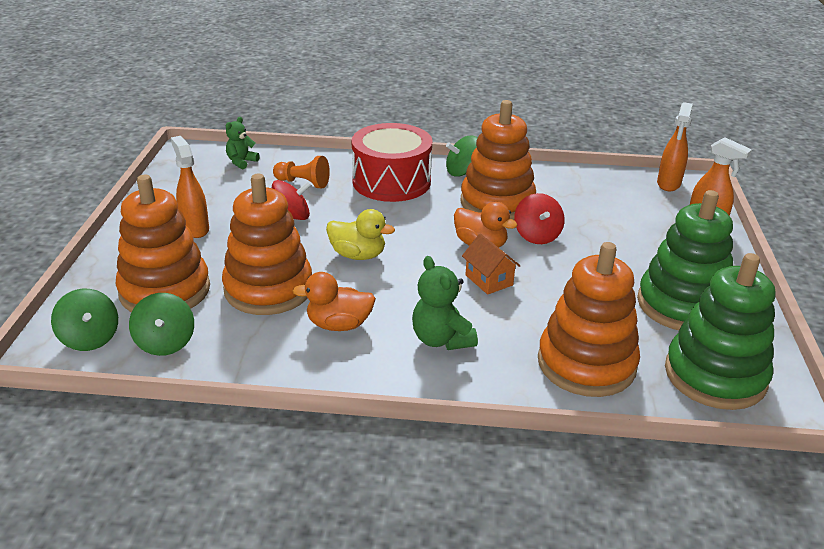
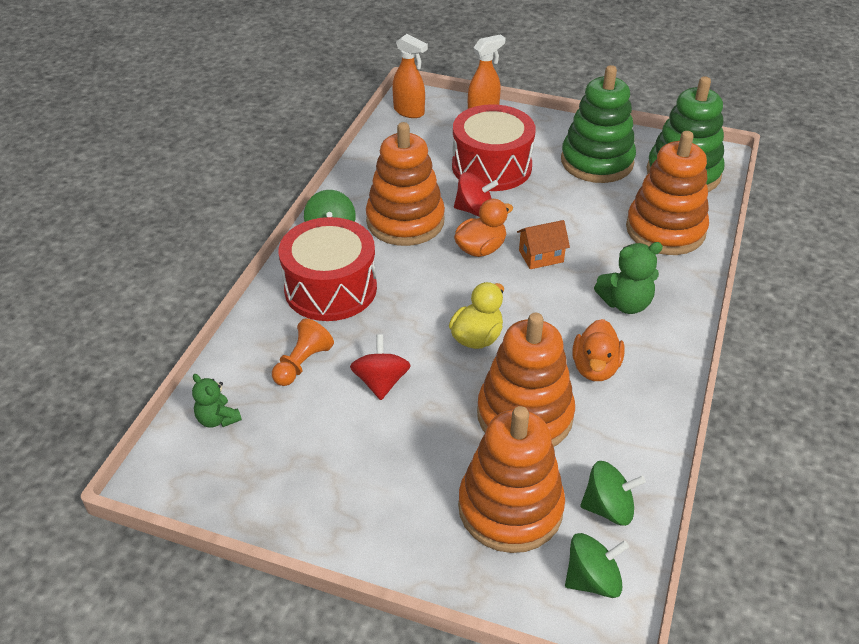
camera: 75 degrees left, 10 degrees up
orange spray bottle [171,136,209,238] -> none
none -> red drum [452,104,536,191]

